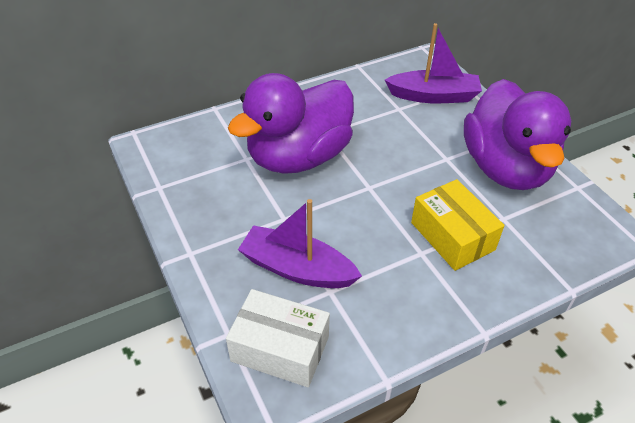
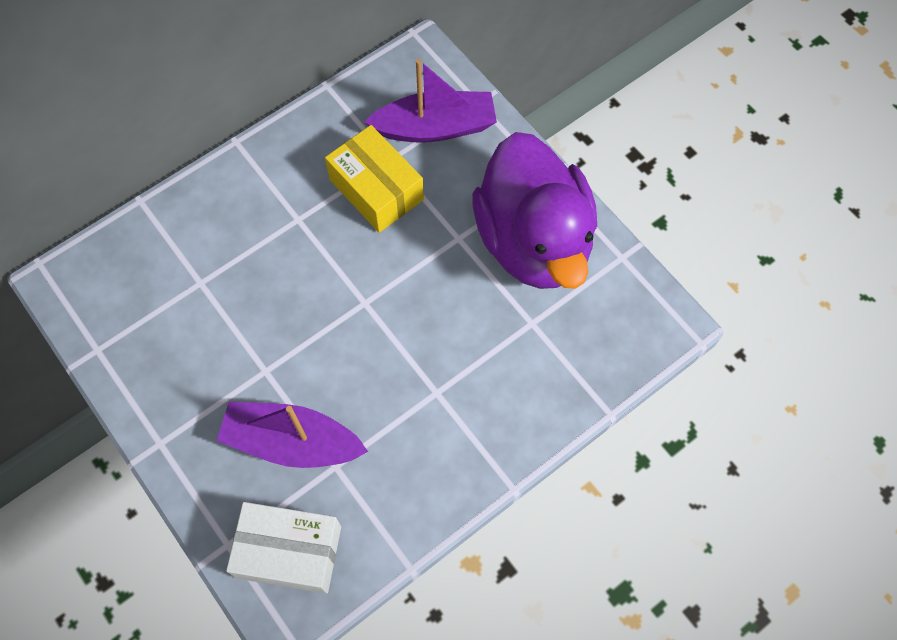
camera: 10 degrees left, 20 degrees up
purple duck [228,73,354,174] -> none
yellow box [411,179,504,271] -> yellow box moved to [325,125,424,233]

